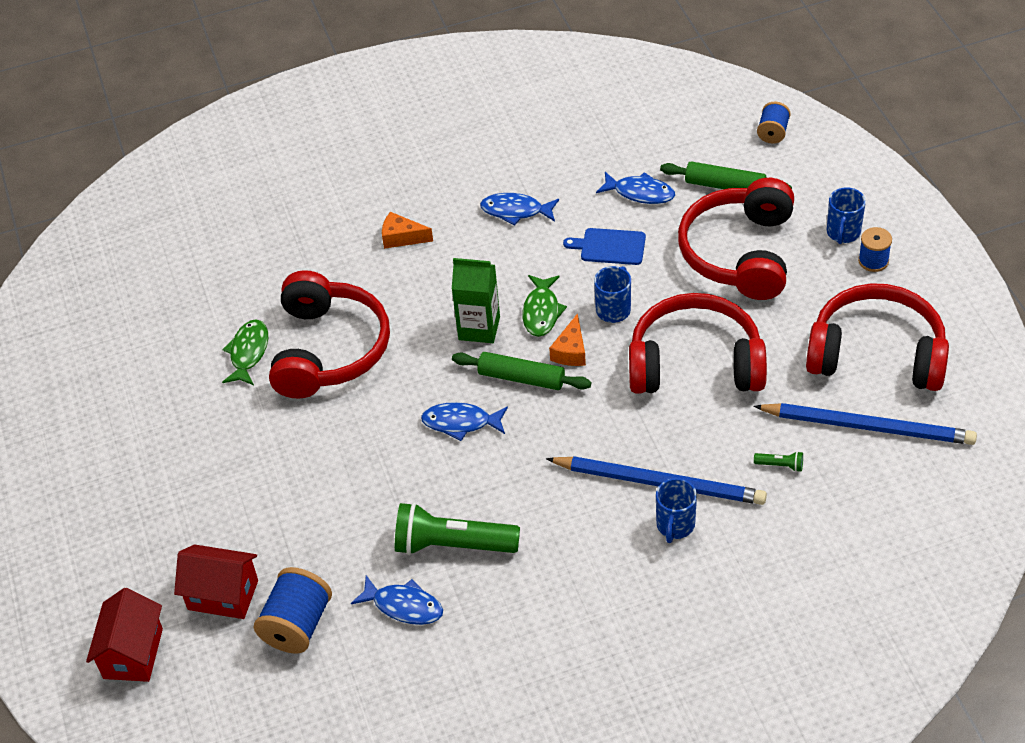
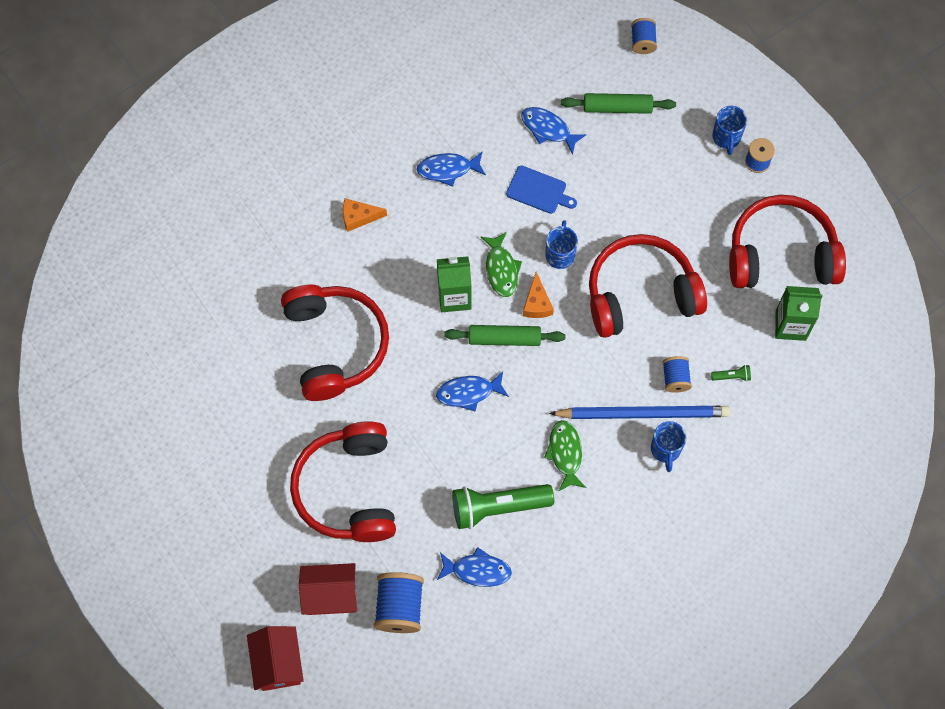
camera: 20 degrees left, 20 degrees up
green fish [222,320,268,385] -> green fish moved to [544,420,586,492]
blue cutting board [563,228,646,265] -> blue cutting board turned 150 degrees counterclockwise [506,166,577,214]
blue fish [596,172,675,204] -> blue fish turned 150 degrees counterclockwise [521,107,587,155]
red headphones [678,178,794,300] -> red headphones moved to [290,421,396,542]
blue pencil [753,403,977,445] -> green carton [775,286,823,341]
none -> blue spool [662,356,692,393]

